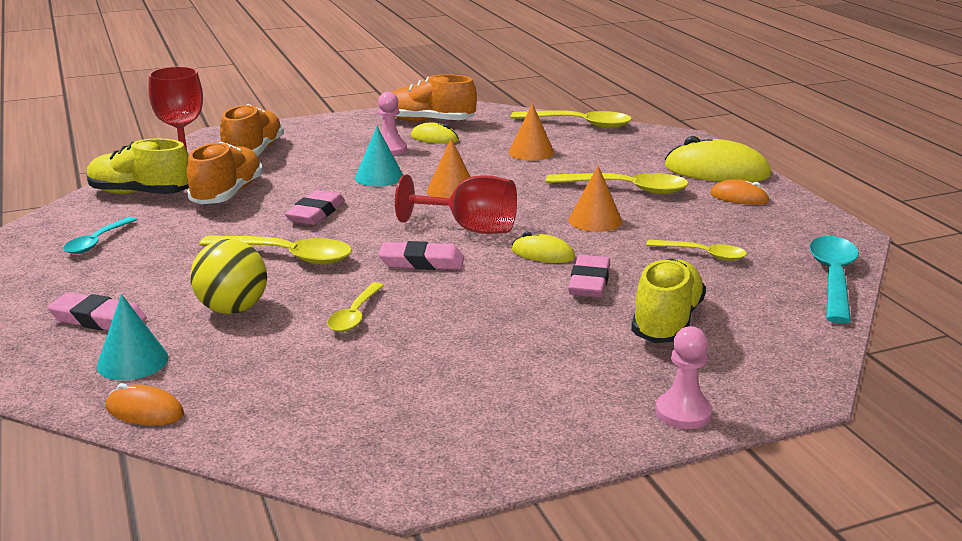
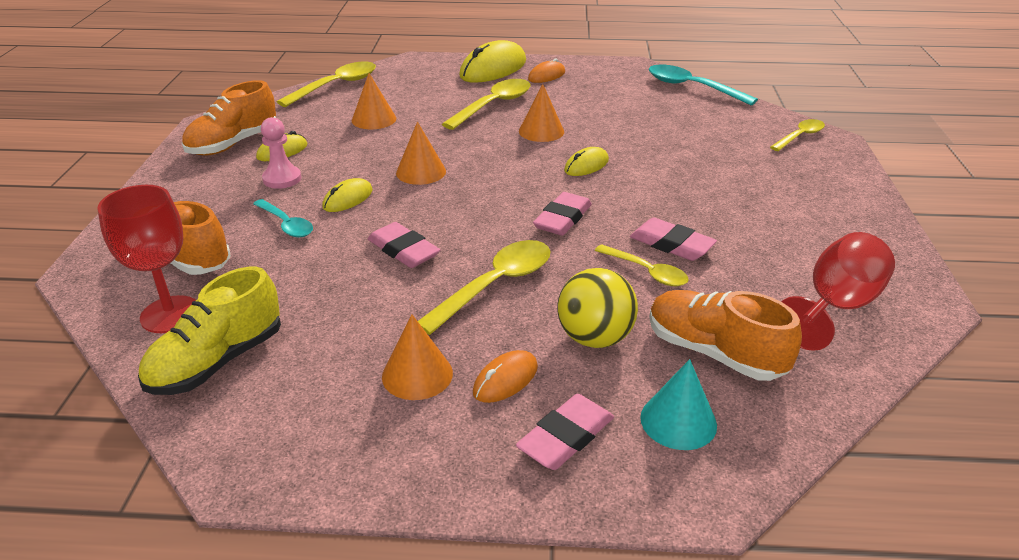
camera: 65 degrees left, 10 degrees up
turquoise spoon [63,217,137,254] -> turquoise spoon moved to [253,199,313,237]
orange mouse [106,383,184,425] -> orange mouse moved to [473,350,538,403]
orange shoe [187,142,263,204] -> orange shoe moved to [649,290,802,381]
turquoise cone [355,126,403,186] -> yellow mouse [322,178,373,212]
red goblet [395,174,517,234] -> red goblet moved to [781,232,895,351]
pink eraser [568,255,610,298] -> pink eraser moved to [630,218,717,261]
yellow shoe [631,258,706,343] -> none
yellow spoon [646,240,747,261] -> yellow spoon moved to [770,119,825,151]
pink pawn [655,326,713,429] -> none
none -> orange cone [382,314,453,400]

